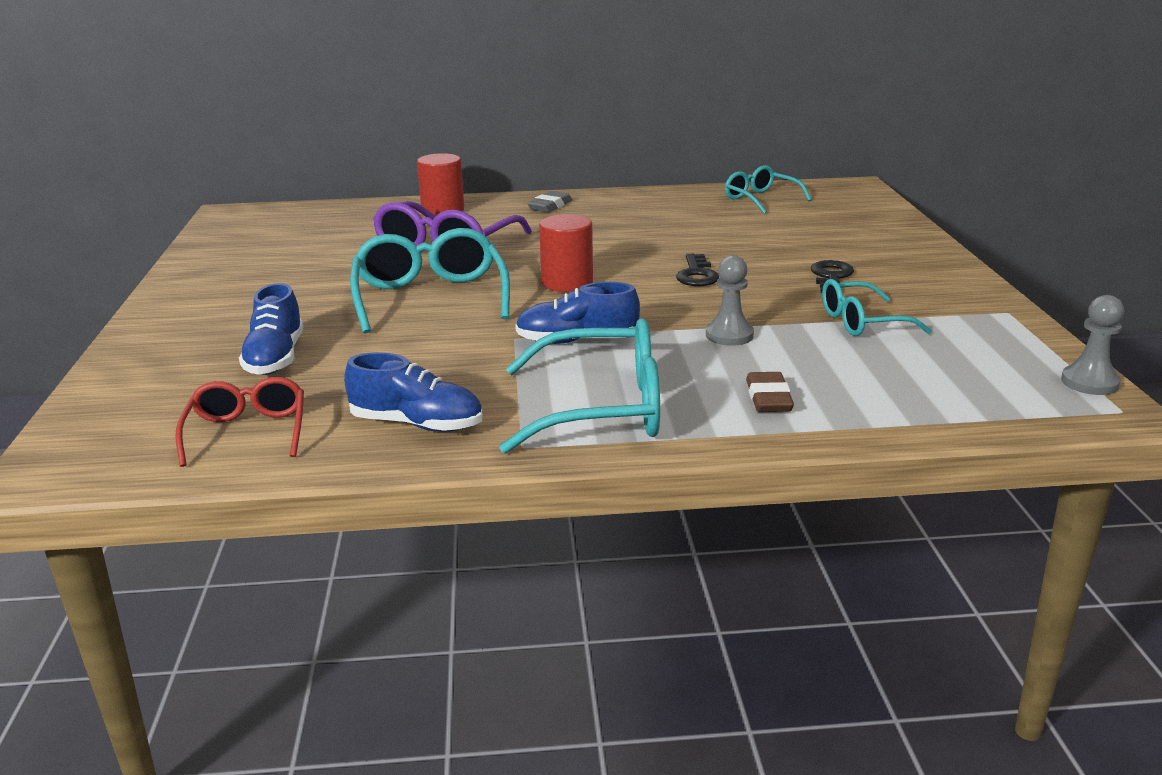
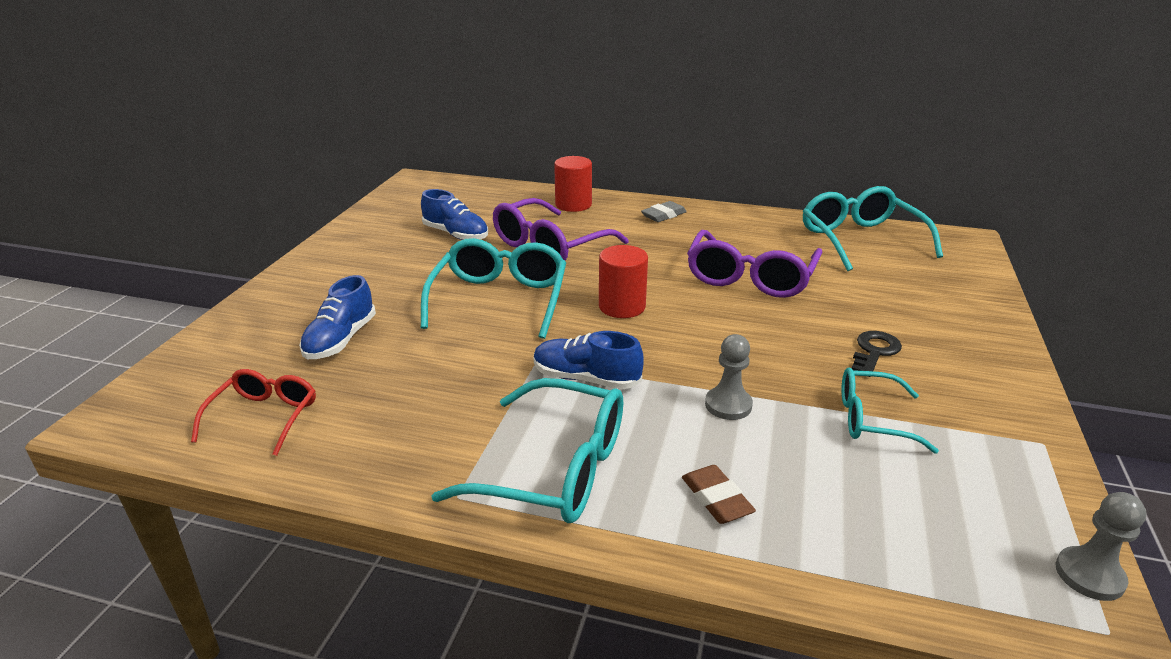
camera: 20 degrees right, 5 degrees up
blue shoe [344,352,483,432] -> blue shoe moved to [421,189,488,240]
black key [676,254,719,286] -> none
turquoise glasses [725,165,812,214] -> turquoise glasses [803,186,943,271], size x1.65
brown eraser [746,372,794,412] -> brown eraser turned 45 degrees counterclockwise [682,465,756,524]
none -> purple glasses [687,230,822,298]

